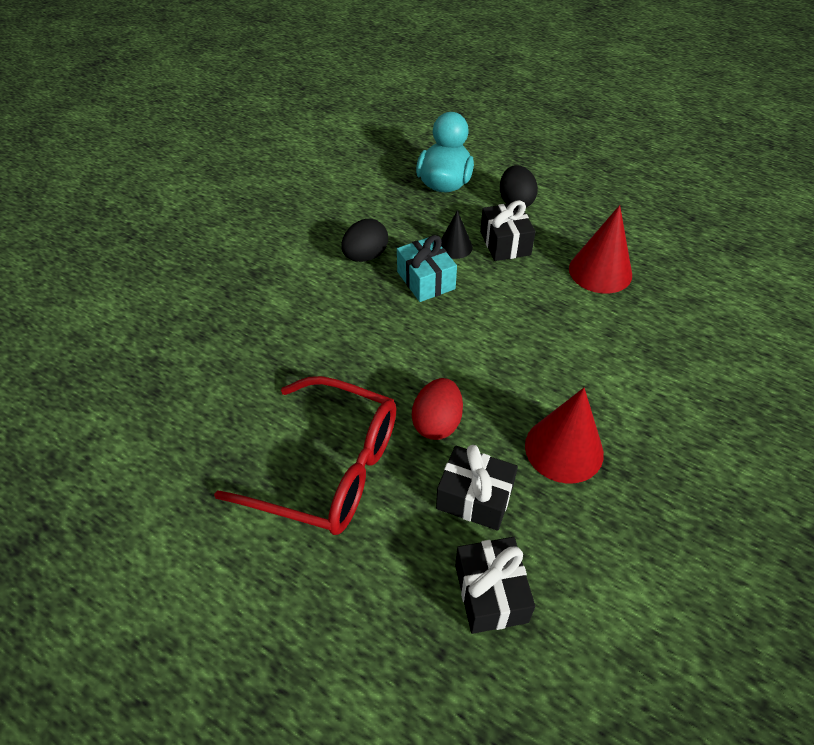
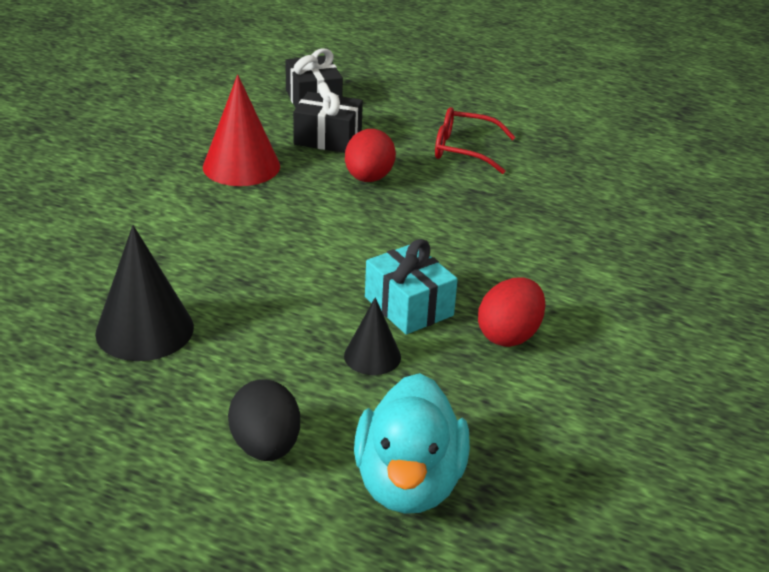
camera: 170 degrees right, 15 degrees down
red glasses [214,376,396,535] -> red glasses [435,107,515,174], size x0.56
black egg [341,219,388,262] -> red egg [478,277,546,347]
black gift [480,200,536,261] -> none
red cone [569,205,632,294] -> black cone [95,225,194,361]

